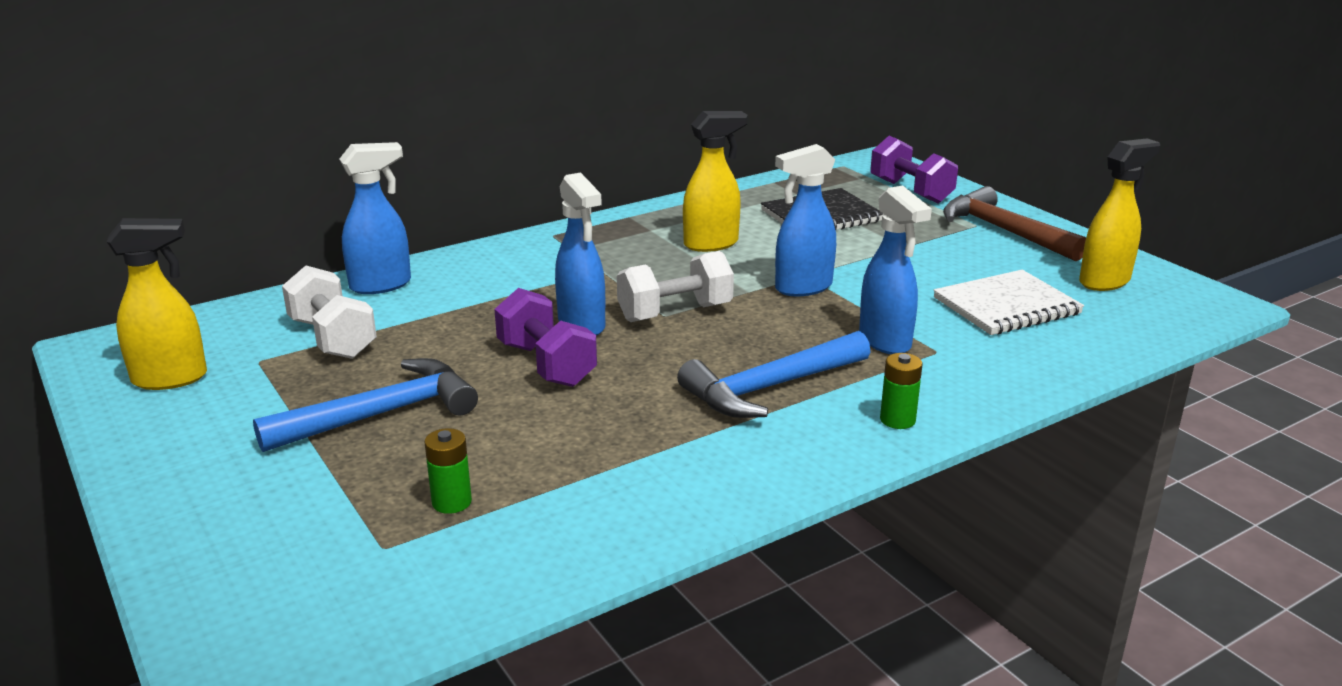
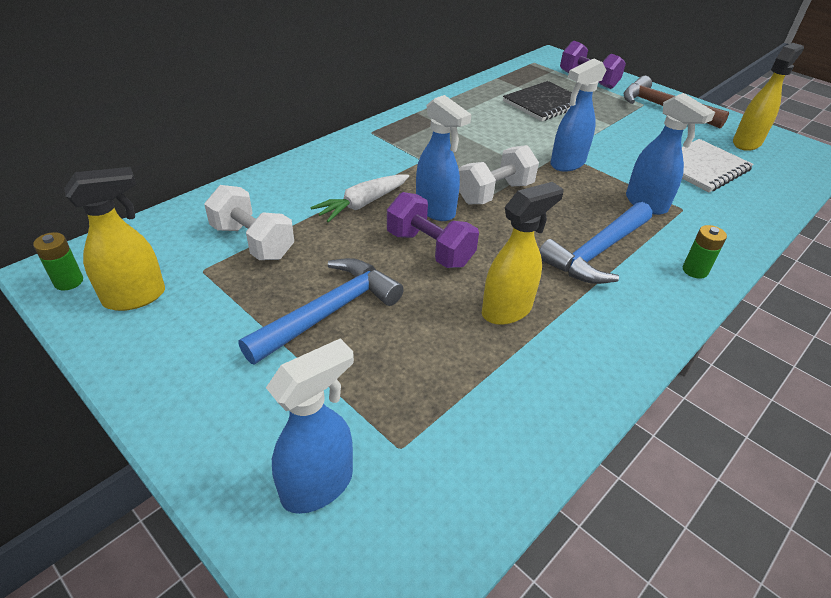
camera: 15 degrees left, 15 degrees up
blue spray bottle [339,142,411,294] -> blue spray bottle moved to [266,338,354,514]
green battery [424,428,472,514] -> green battery moved to [33,232,83,291]
yellow spray bottle [683,111,748,252] -> yellow spray bottle moved to [482,182,564,325]
none -> white carrot [310,174,409,223]

